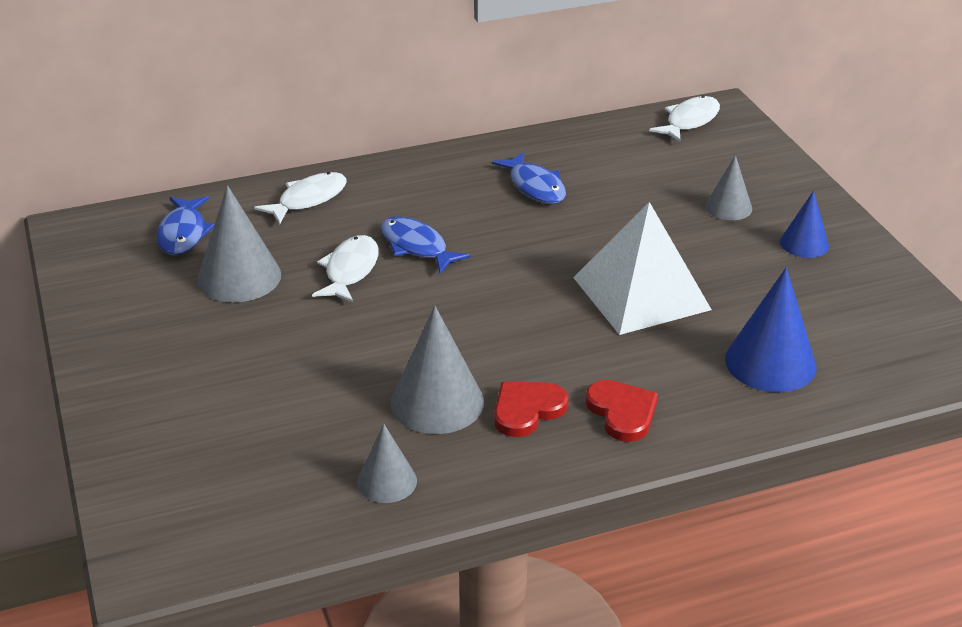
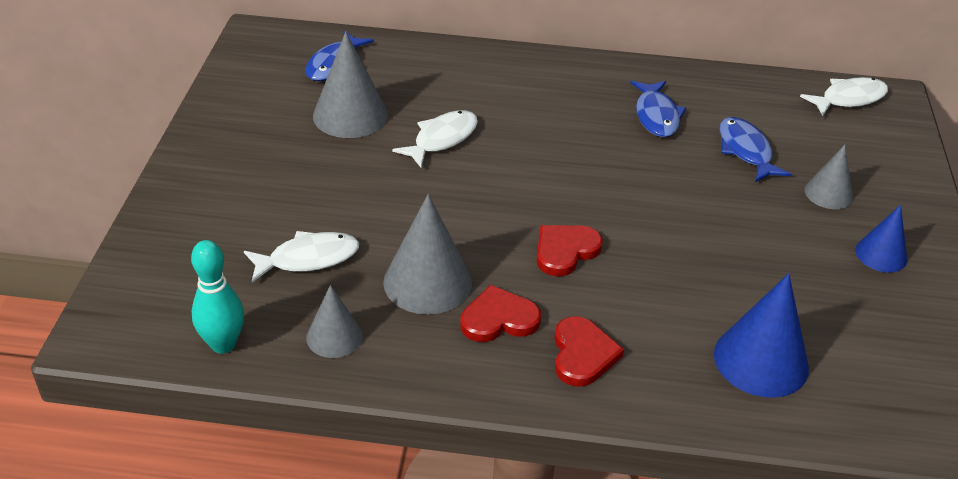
camera: 25 degrees right, 5 degrees up
white fish [254,172,347,224] -> white fish moved to [244,231,359,283]
blue fish [381,216,471,274] -> blue fish moved to [719,117,791,182]
white pyramid [573,202,712,335] -> none
none -> turquoise bowling pin [191,240,244,354]
none -> red heart [537,225,603,276]

